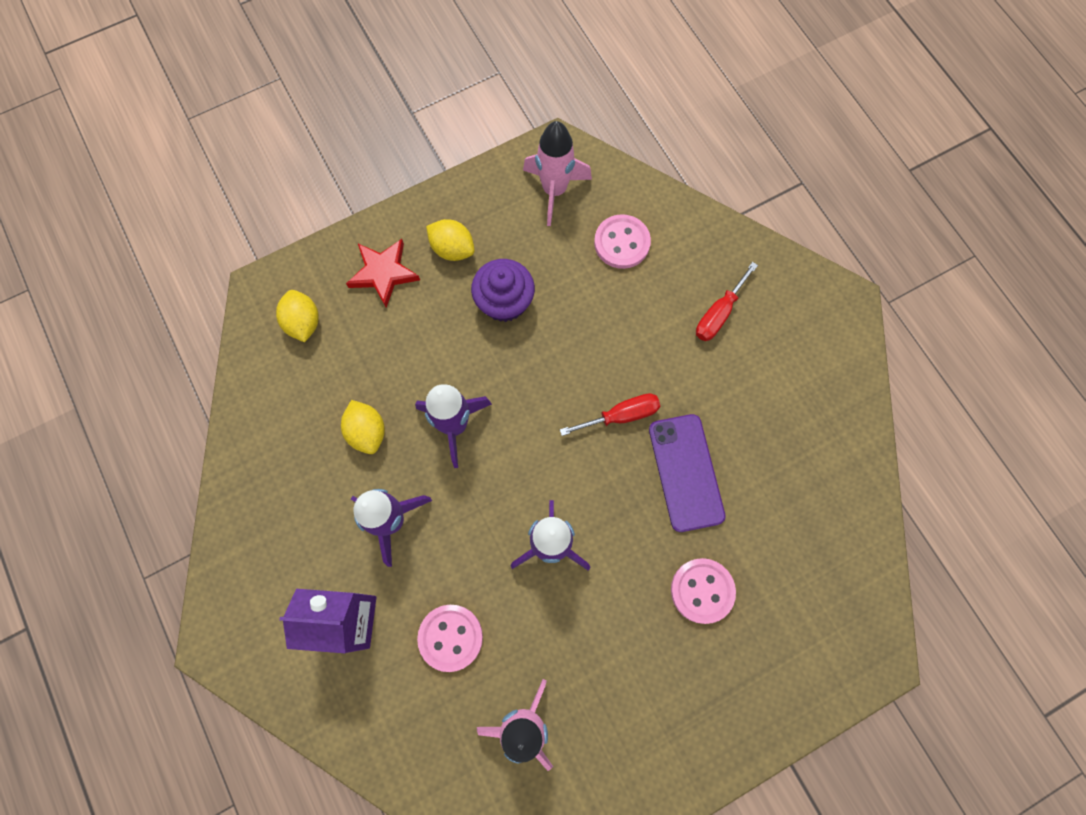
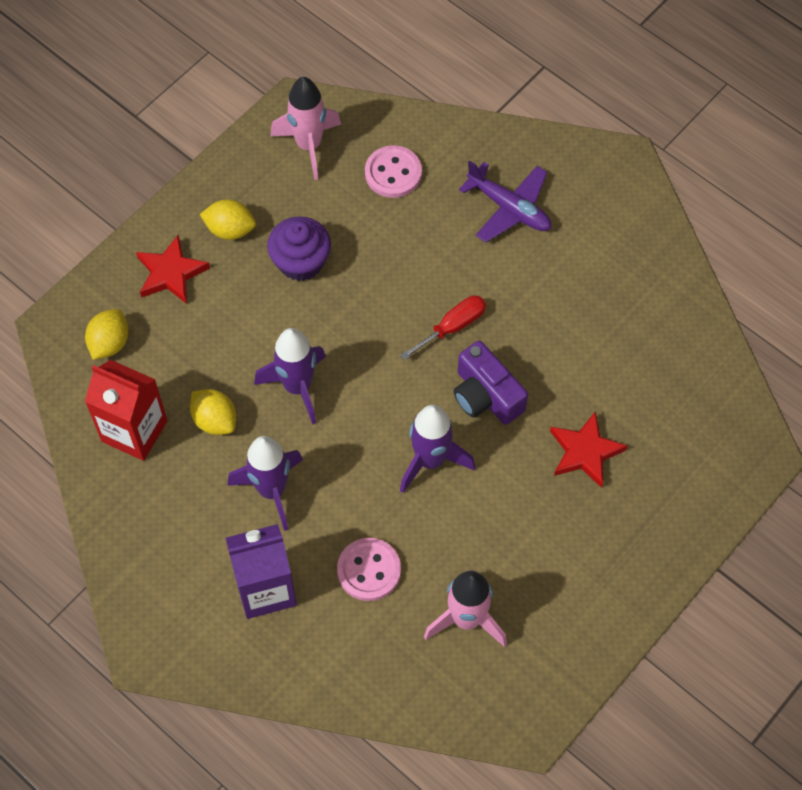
camera: 20 degrees left, 10 degrees down
yellow lemon [276,290,319,342] -> yellow lemon turned 60 degrees clockwise [85,309,129,360]
purple phone [649,414,726,532] -> none
pink button [671,558,736,624] -> red star [550,411,628,488]
red screwdriver [696,262,758,341] -> purple plane [459,160,551,242]
none -> red carton [85,360,167,461]
none -> purple camera [454,341,528,425]

